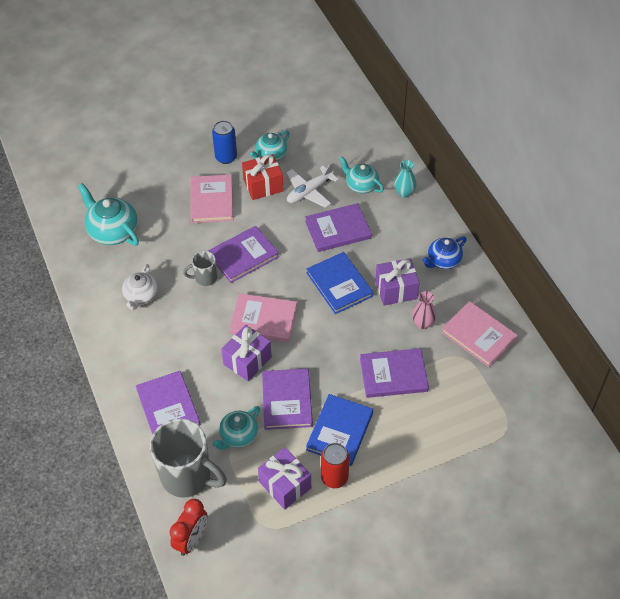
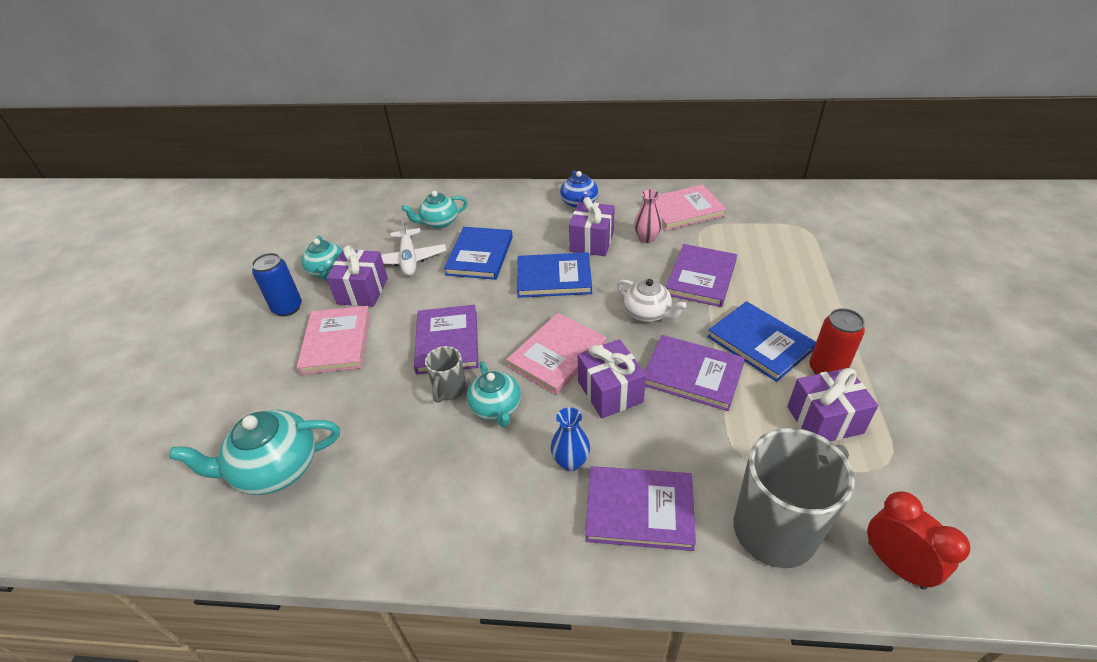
camera: 60 degrees left, 10 degrees down
white teapot [122,264,158,310] -> white teapot moved to [617,279,686,322]
pink book [191,174,233,223] -> pink book turned 60 degrees clockwise [296,306,371,375]
turquoise teapot [212,406,260,450] -> turquoise teapot moved to [467,361,521,427]
red gift [242,154,284,200] -> purple gift [326,245,388,307]
purple book [305,203,372,252] -> blue book [444,227,513,280]
turquoise vase [394,160,416,198] -> none
none -> blue vase [551,407,590,471]

